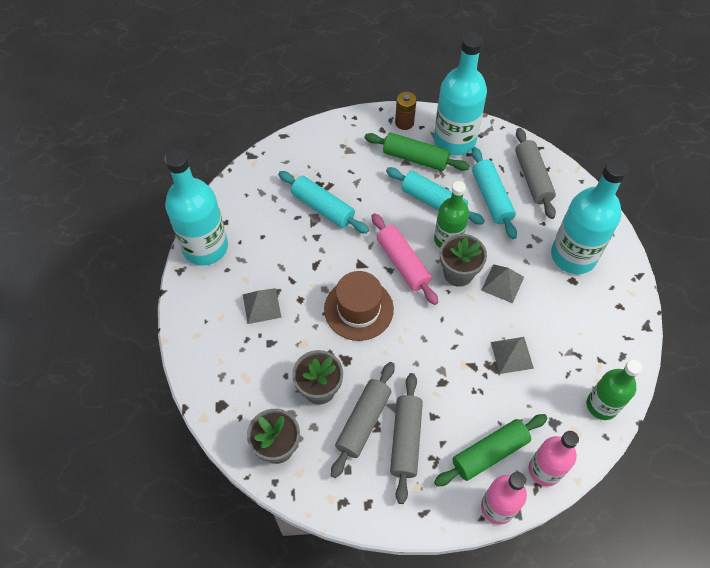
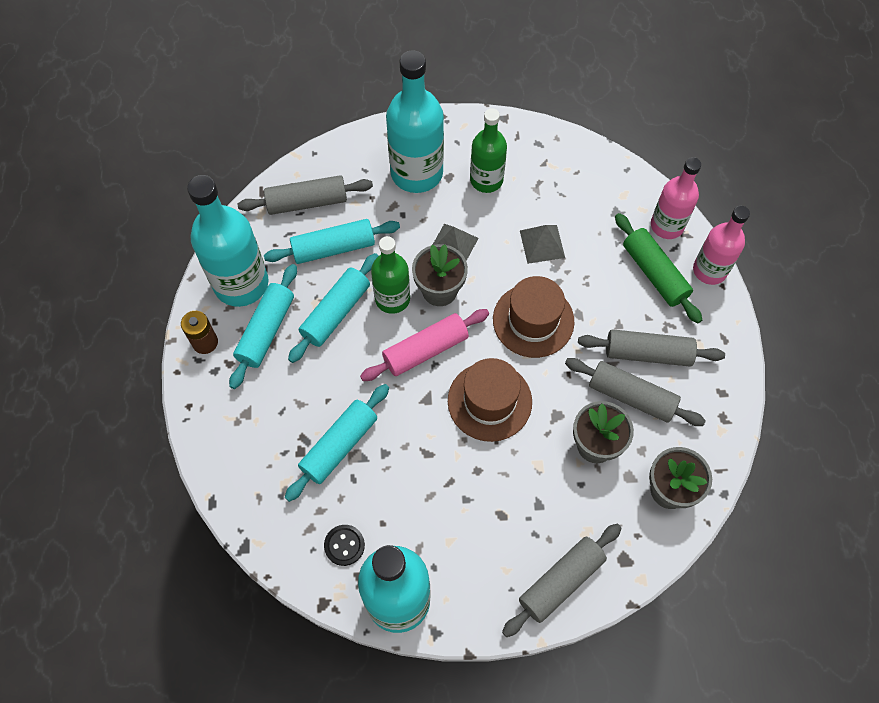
camera: 90 degrees left, 5 degrees up
grey pyramid [243,288,282,324] -> none
green rolling pin [364,133,470,171] -> turquoise rolling pin [229,264,297,389]
green bottle [587,360,642,420] -> green bottle moved to [470,108,507,193]
none -> black button [324,525,365,566]
none -> brown hat [493,276,574,358]
none -> grey rolling pin [502,524,622,637]

